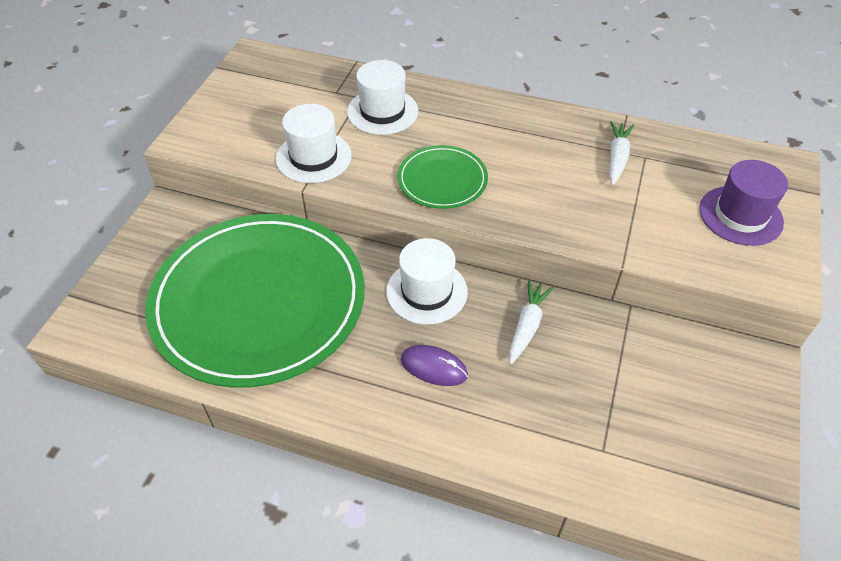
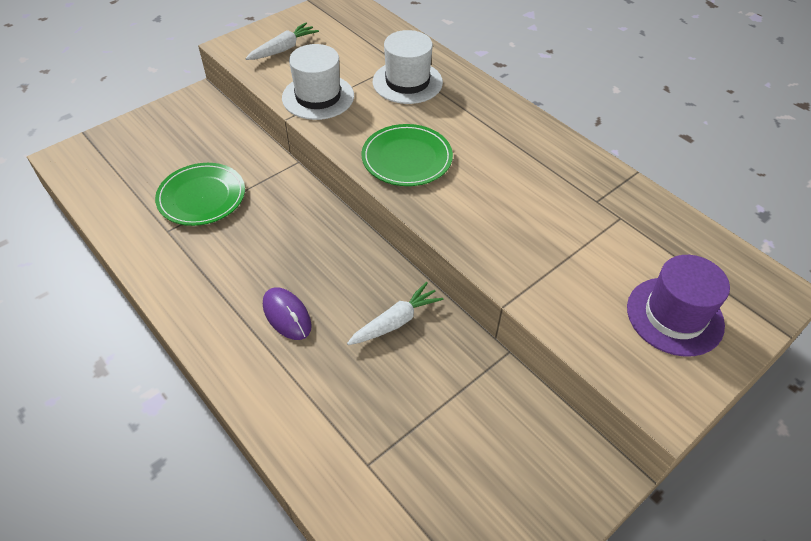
camera: 30 degrees right, 0 degrees up
green plate [145,214,365,388] -> green plate [155,163,245,226], size x0.45
white hat [386,238,468,325] -> none
white carrot [609,121,634,185] -> white carrot moved to [245,22,319,60]

